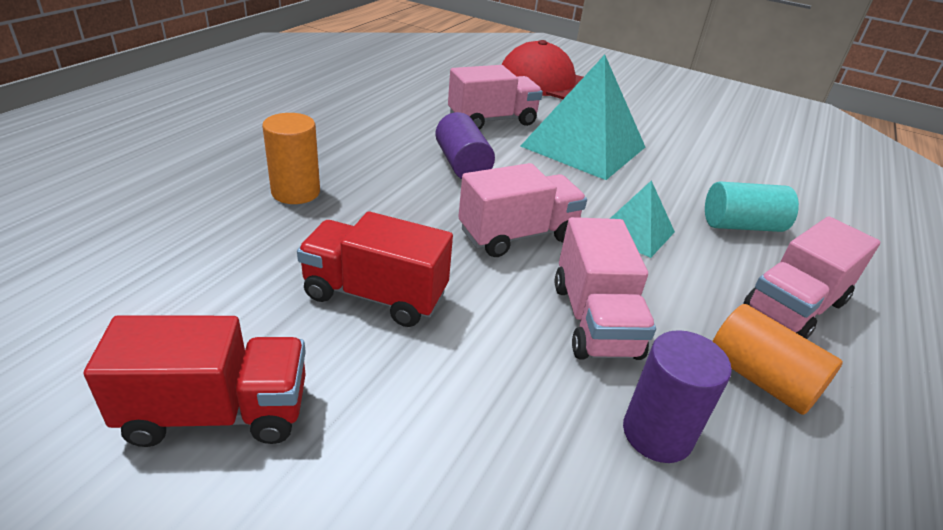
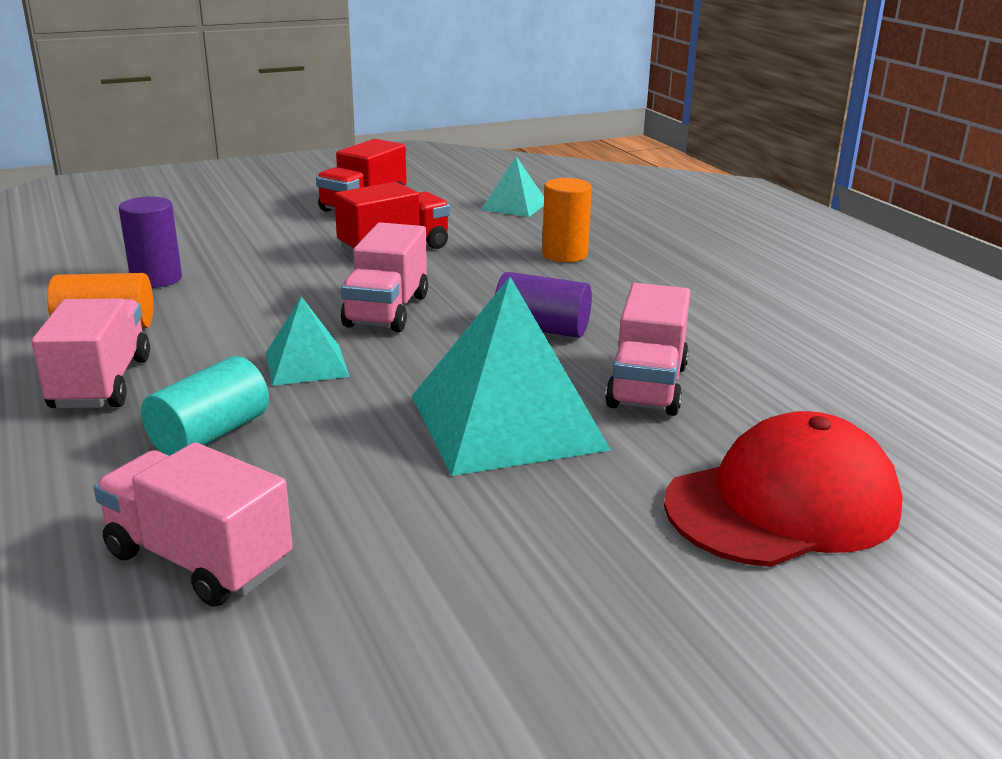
camera: 130 degrees right, 10 degrees down
pink truck [555,217,656,360] -> pink truck moved to [94,442,293,607]
none -> turquoise pyramid [481,157,544,217]

